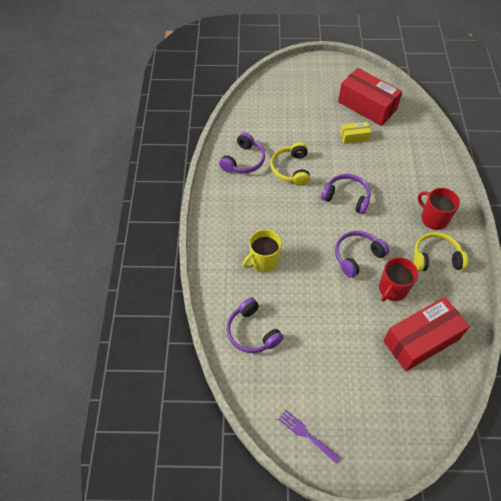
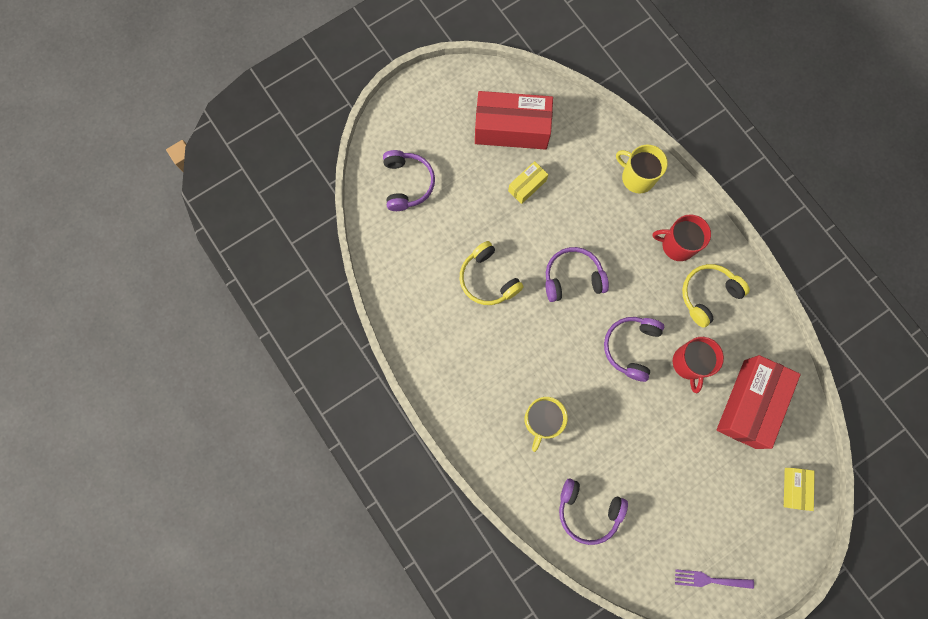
camera: 35 degrees left, 20 degrees up
purple headphones [219,132,265,173] -> purple headphones moved to [383,150,435,211]
none -> yellow mug [616,145,668,193]
none -> yellow box [784,468,815,511]

